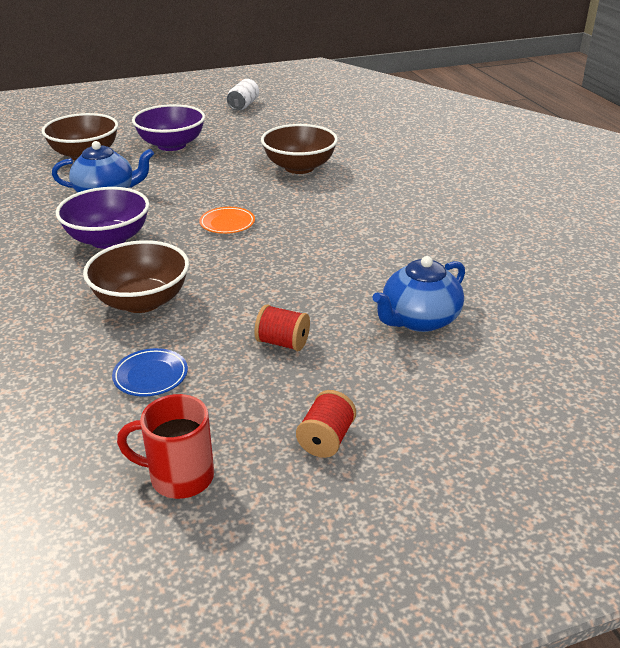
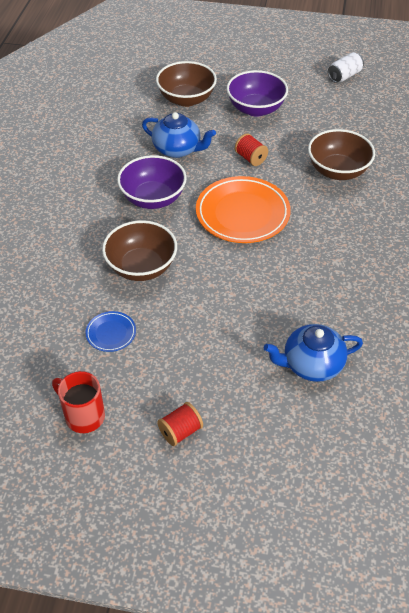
camera: 30 degrees right, 15 degrees up
orange plate [199,207,255,234] -> orange plate [196,176,291,243], size x2.13
red spool [254,304,310,351] -> red spool moved to [235,133,268,166]

